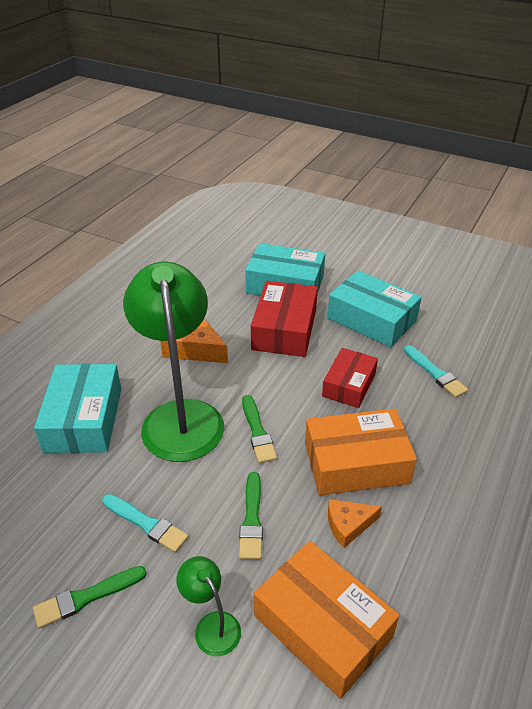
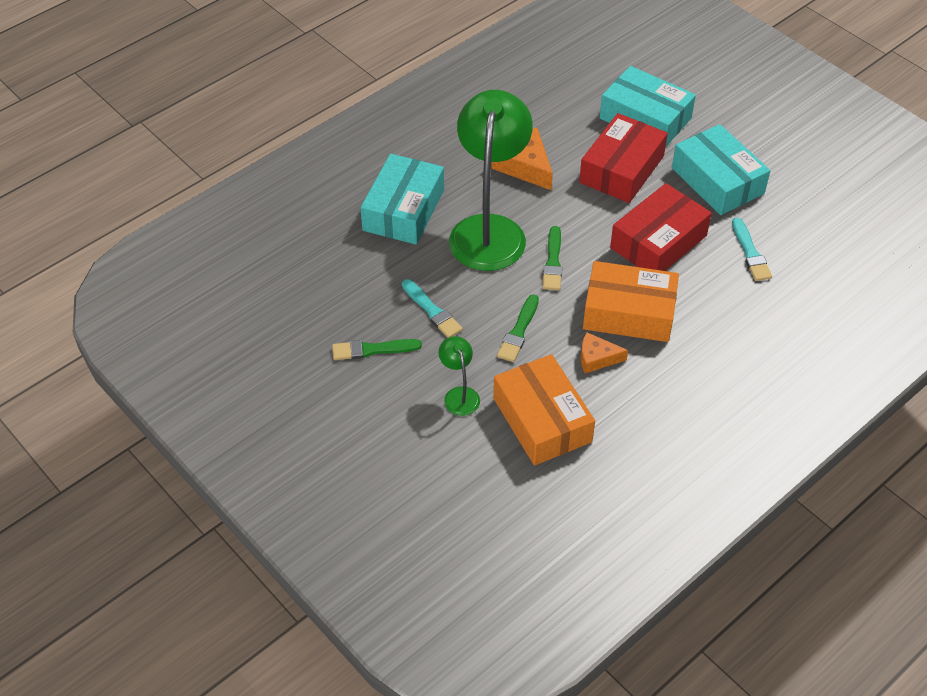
camera: 20 degrees right, 10 degrees up
red box [322,348,378,408] -> red box [610,183,712,271], size x1.53

